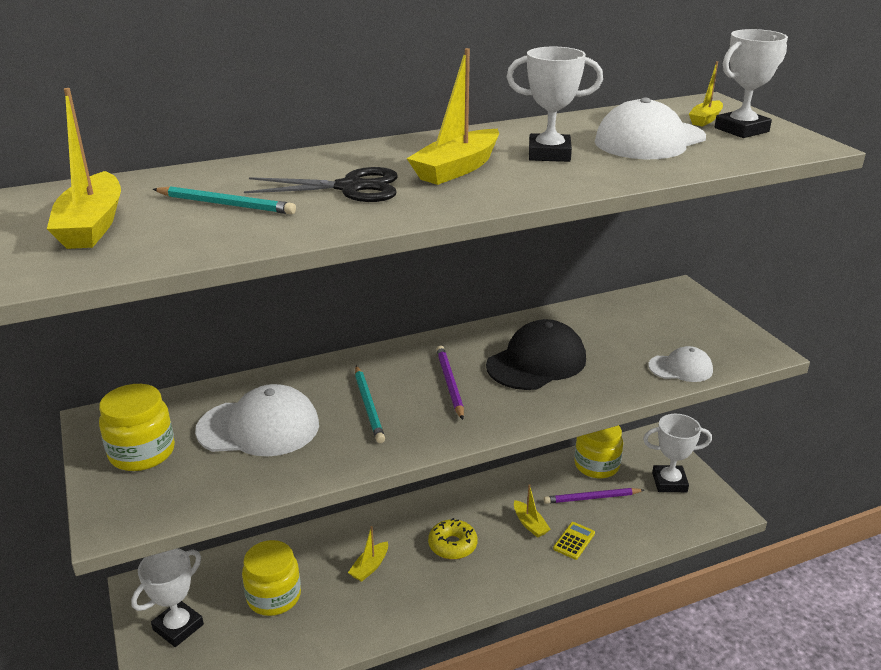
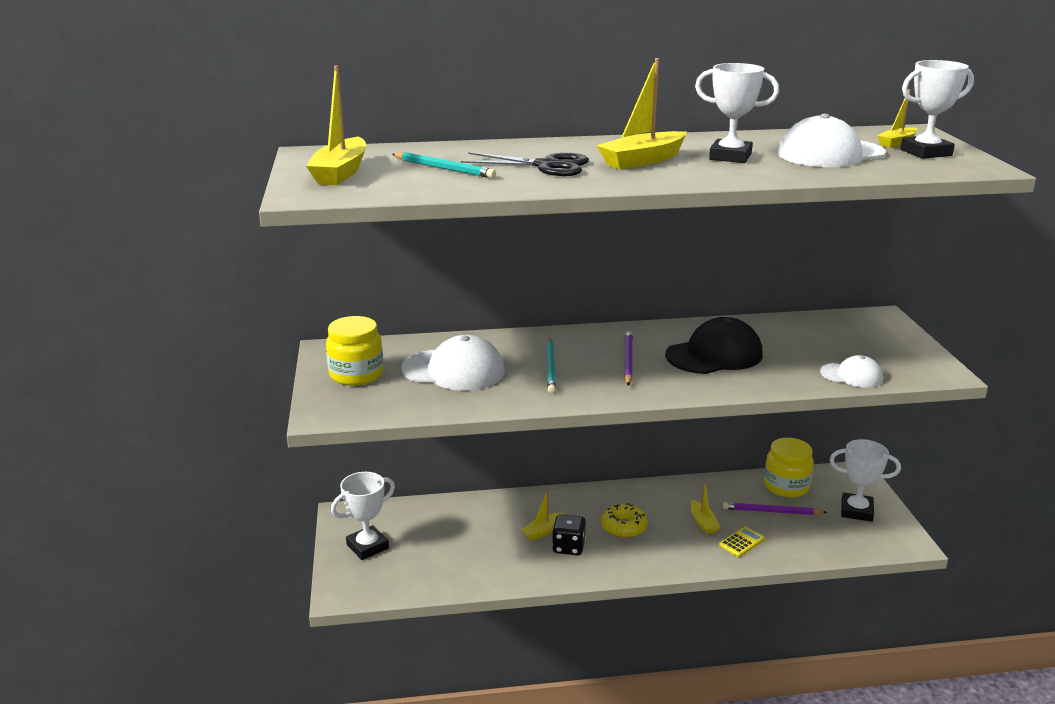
camera: 15 degrees right, 5 degrees down
yellow jar [242,540,301,616] -> none
none -> black dice [552,514,586,555]

